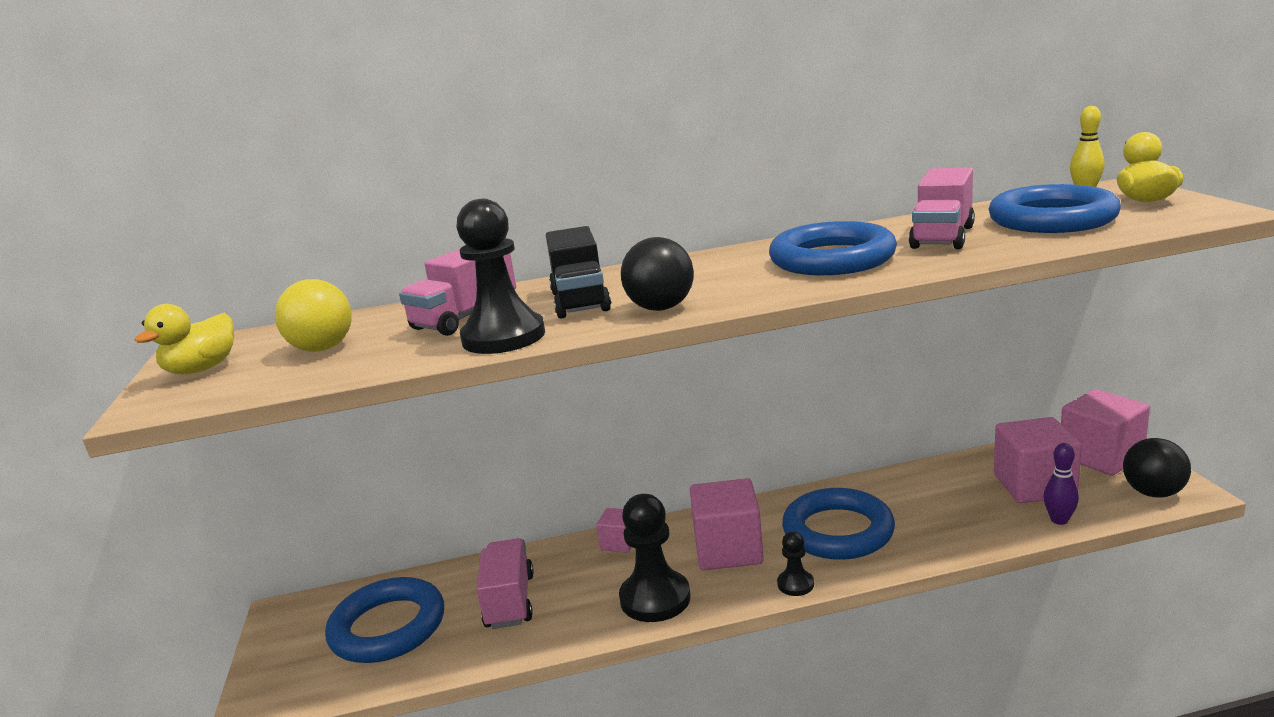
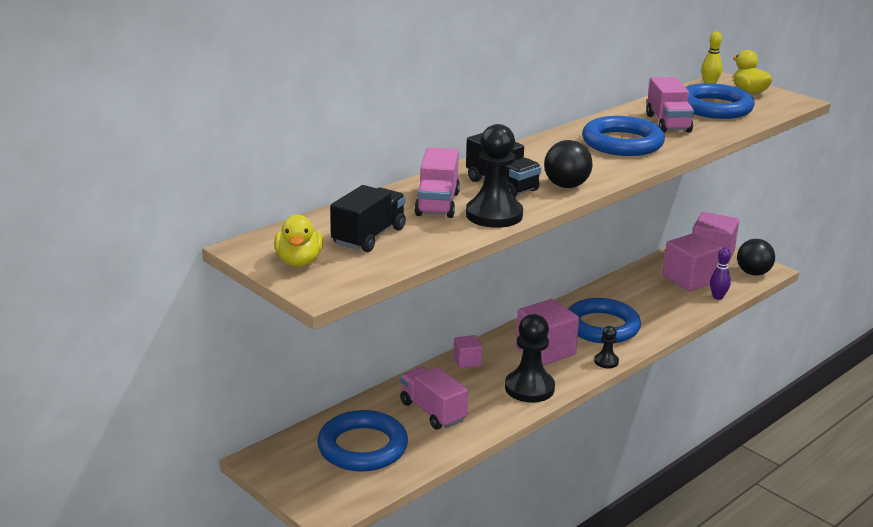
camera: 35 degrees left, 5 degrees up
yellow ball [275,279,352,352] -> black truck [330,185,406,252]

